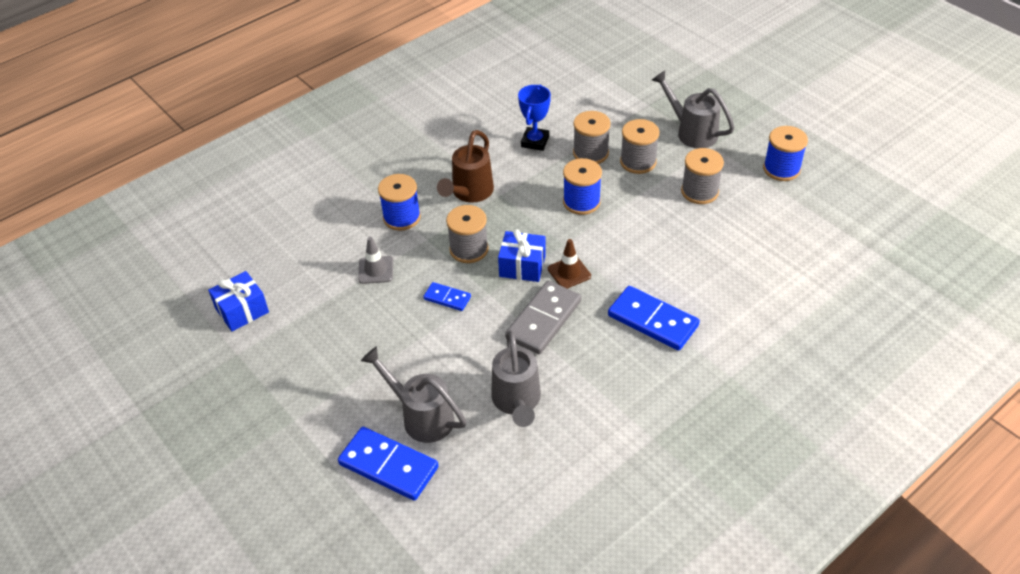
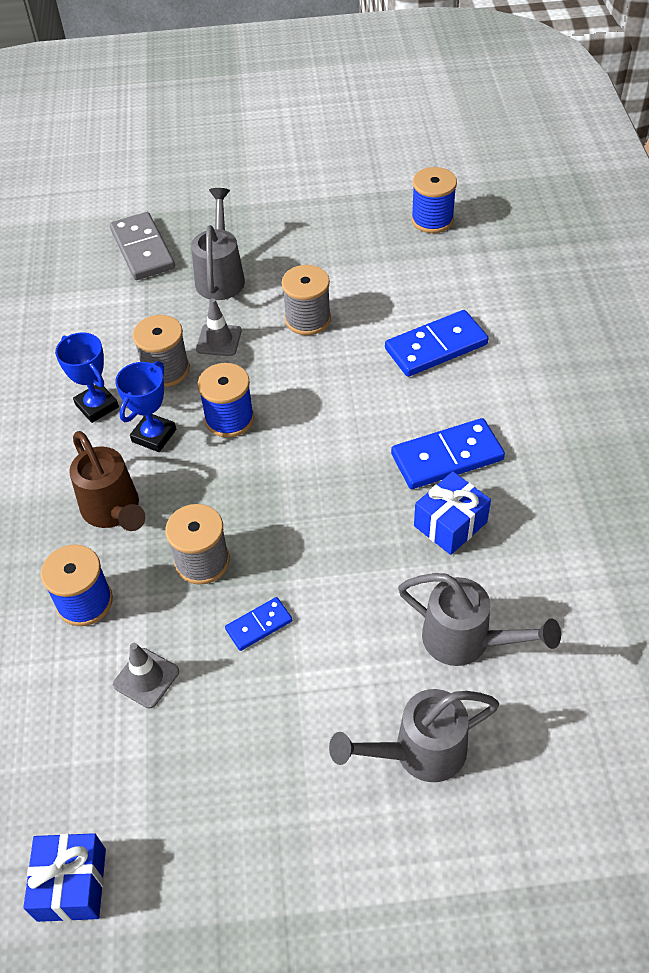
camera: 55 degrees left, 5 degrees up
blue domino [338,427,439,501] -> blue domino moved to [385,310,489,377]
blue gift [498,229,546,282] -> blue gift moved to [414,471,491,555]
grey domino [505,281,581,354] -> grey domino moved to [110,212,175,280]
brown traffic cone [548,239,591,289] -> none
grey spool [620,119,659,174] -> grey traffic cone [196,298,242,356]
grey watering can [652,70,735,148] -> grey watering can turned 105 degrees clockwise [191,188,245,300]
blue spool [763,126,808,181] -> blue spool moved to [411,167,457,233]
none -> blue trophy [115,361,176,452]

